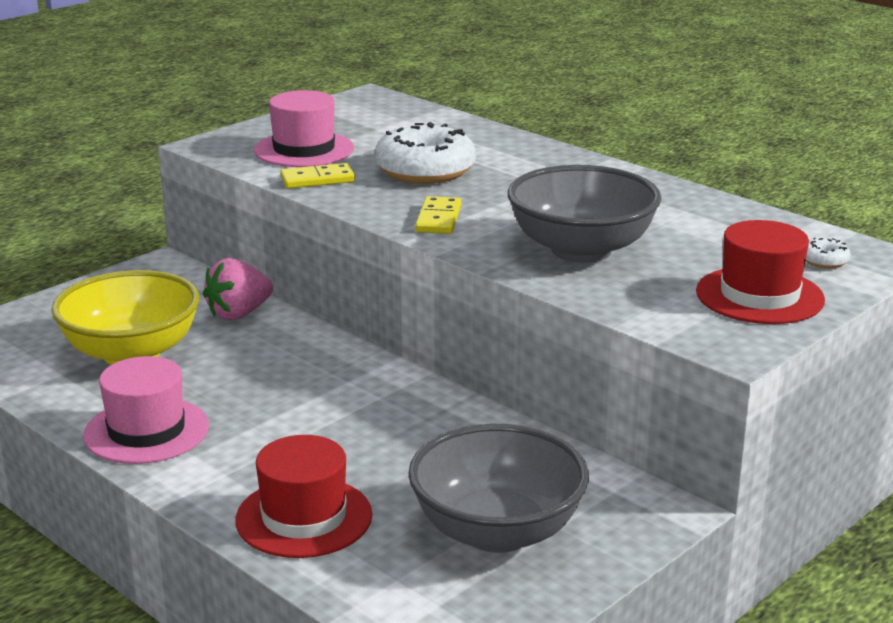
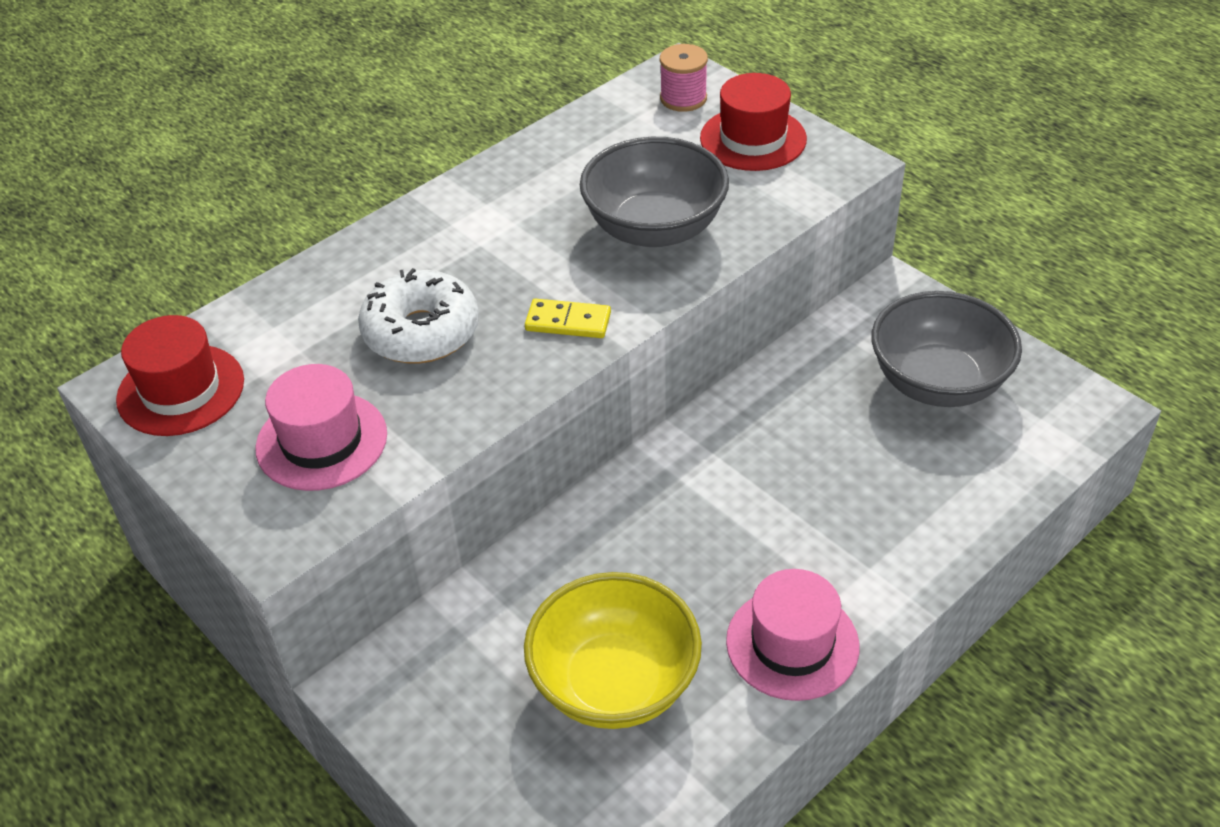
camera: 85 degrees left, 20 degrees up
pink strawberry [203,258,273,320] -> none
red hat [235,435,372,558] -> red hat moved to [116,315,244,436]
yellow domino [280,163,355,188] -> none
white donut [805,238,851,268] -> pink spool [660,44,708,112]

